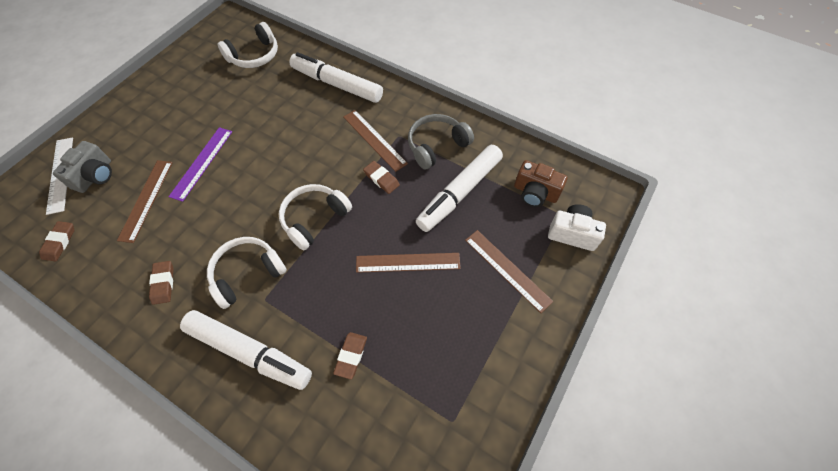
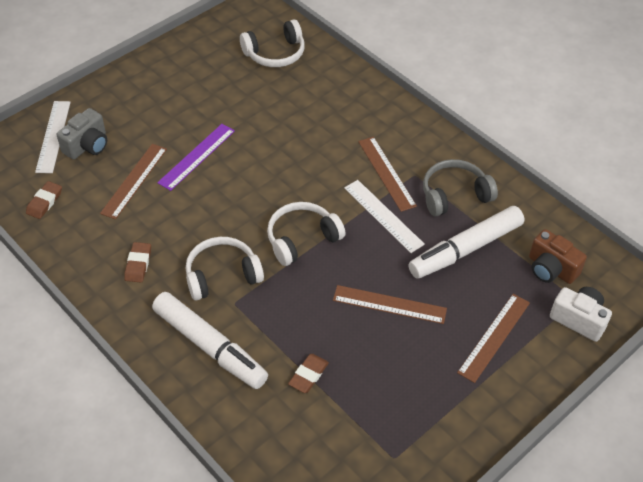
camera: 15 degrees right, 10 degrees down
white marker [289,52,383,103] -> none
brown eraser [363,161,400,194] -> white ruler [344,180,425,253]
brown ruler [465,230,553,313] -> brown ruler turned 60 degrees clockwise [457,294,530,383]

